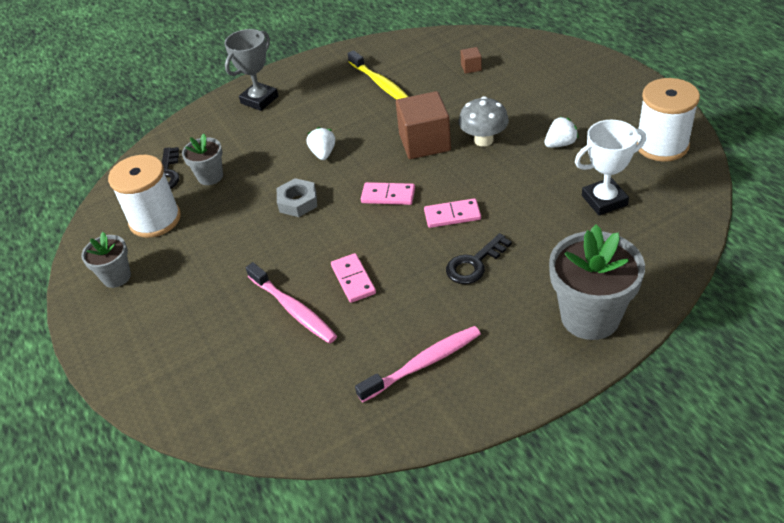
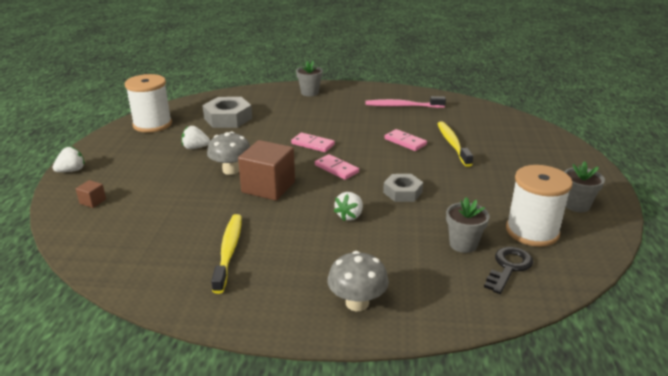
camera: 150 degrees left, 15 degrees down
grey trophy [224,29,278,111] -> grey mushroom [327,251,389,311]
pink toothbrush [246,262,337,344] -> yellow toothbrush [437,122,473,167]
pink domino [331,253,376,303] -> pink domino turned 60 degrees counterclockwise [384,129,427,151]
black key [446,233,512,284] -> none
brown cube [460,47,482,74] -> brown cube moved to [76,180,106,208]
grey flower pot [549,224,645,340] -> grey flower pot [296,60,323,96], size x0.55
white trophy [575,120,646,215] -> grey nut [202,97,252,128]
none -> white strawberry [52,146,85,172]

